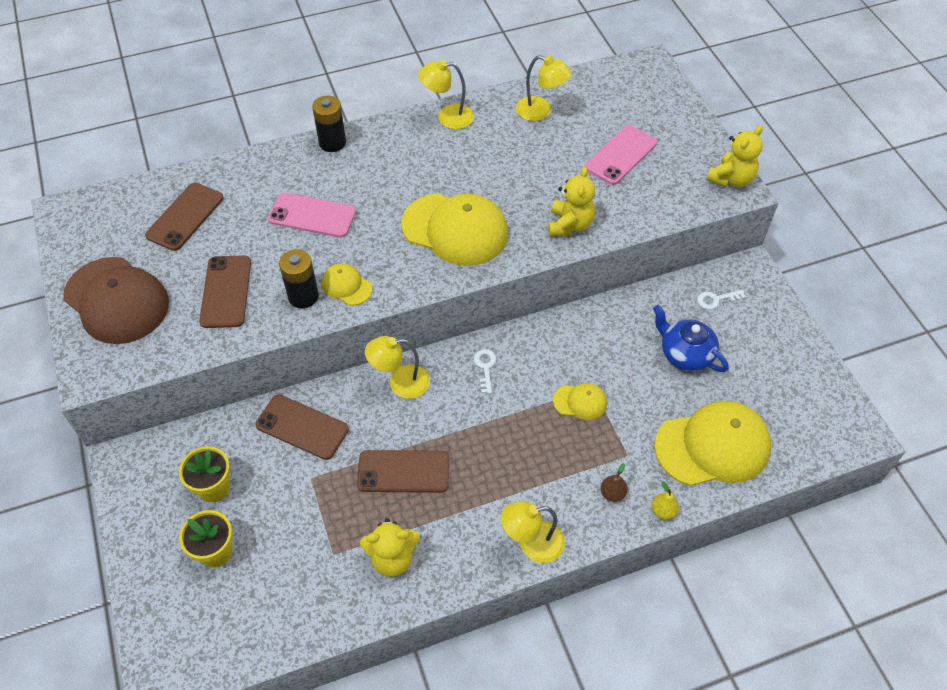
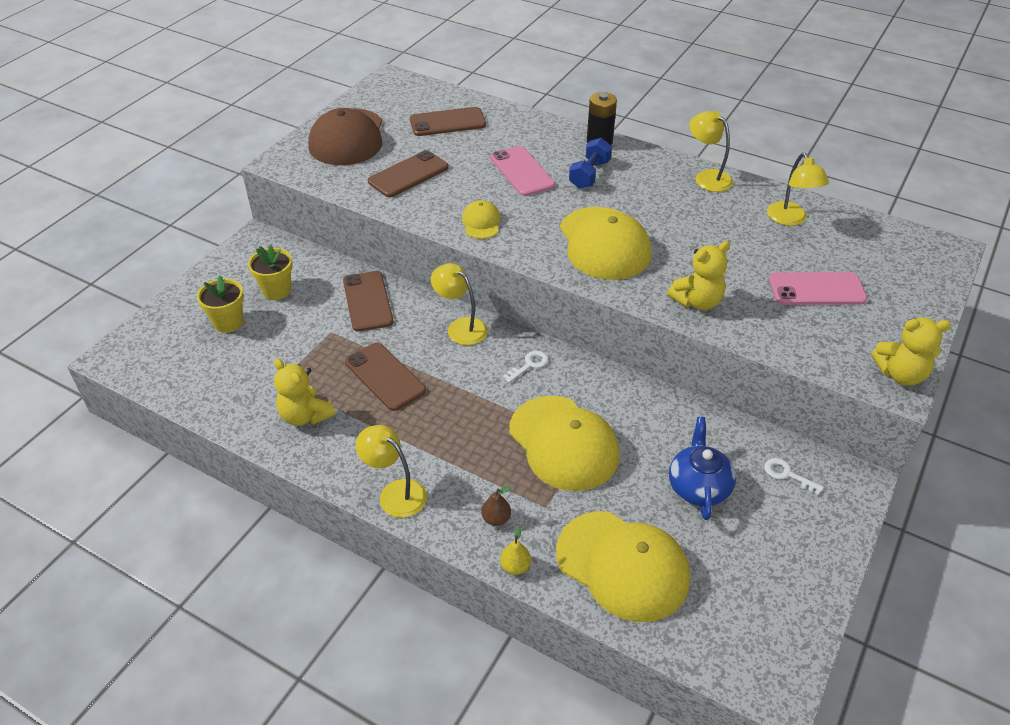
camera: 50 degrees right, 10 degrees down
black battery [279,249,319,309] -> none
yellow cap [553,383,607,420] -> yellow cap [509,396,620,491], size x2.10
none -> blue dumbbell [569,138,612,189]

